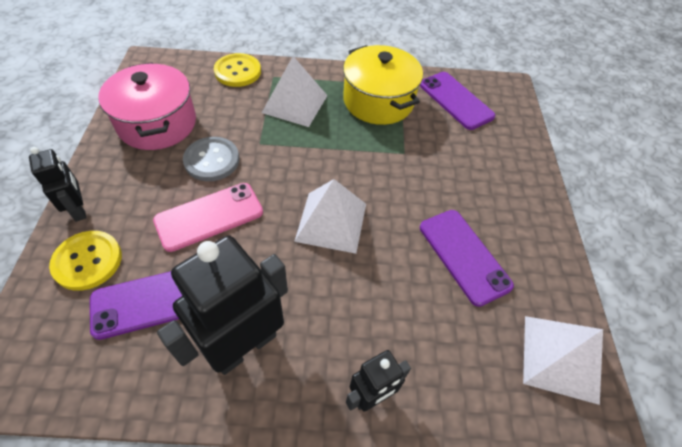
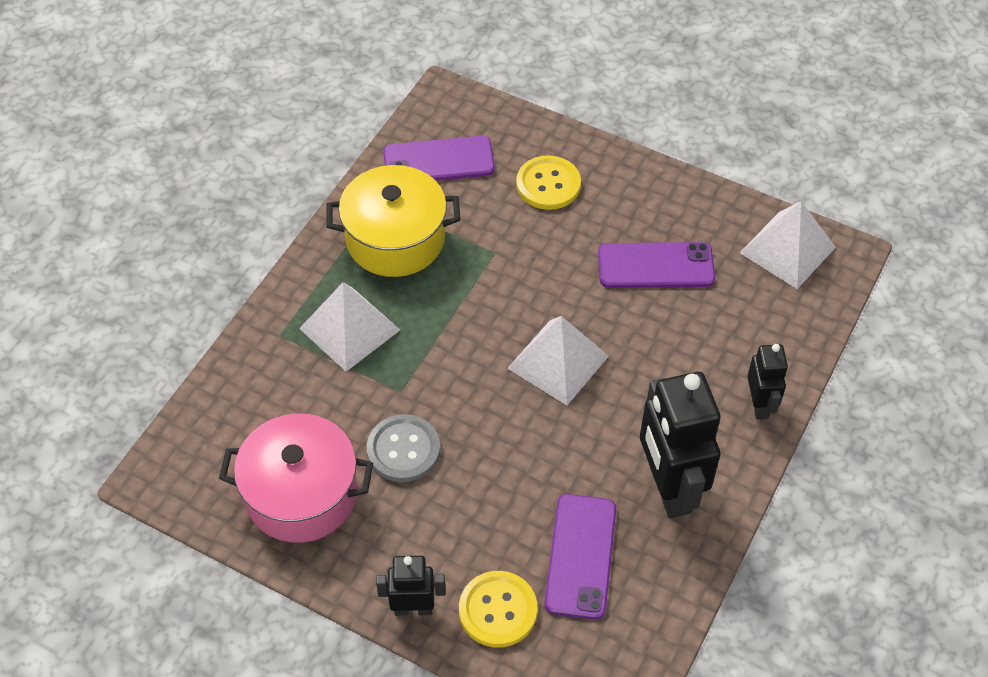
camera: 60 degrees left, 0 degrees up
pink phone [153,183,263,252] -> none
yellow button [214,53,261,87] -> yellow button moved to [516,156,581,210]

